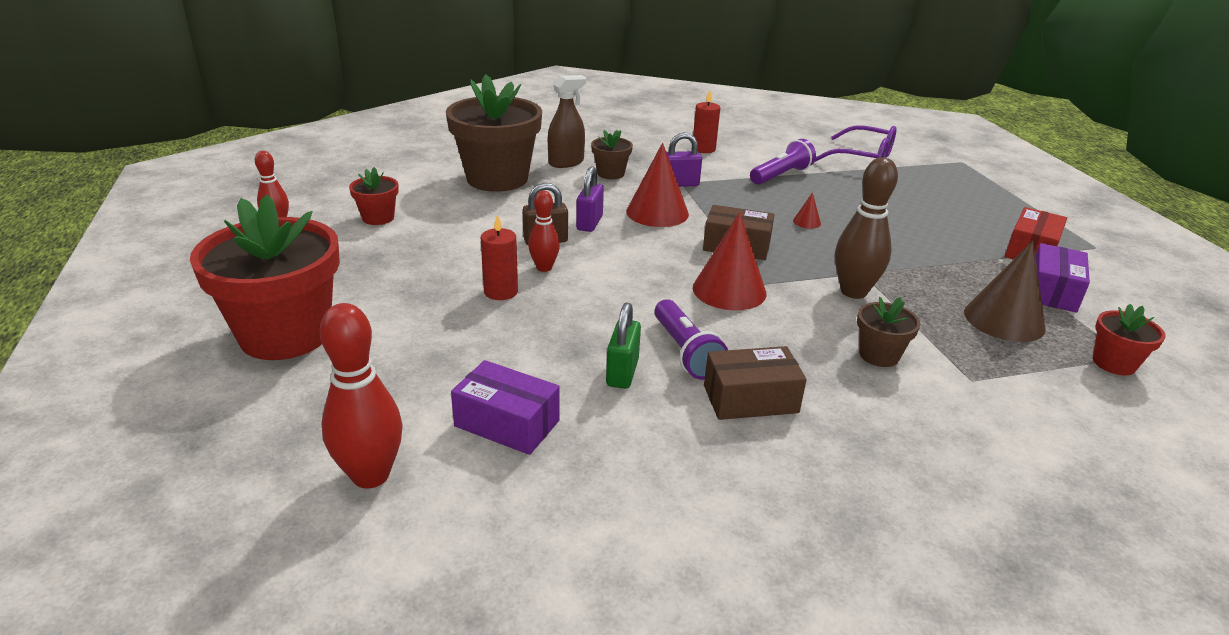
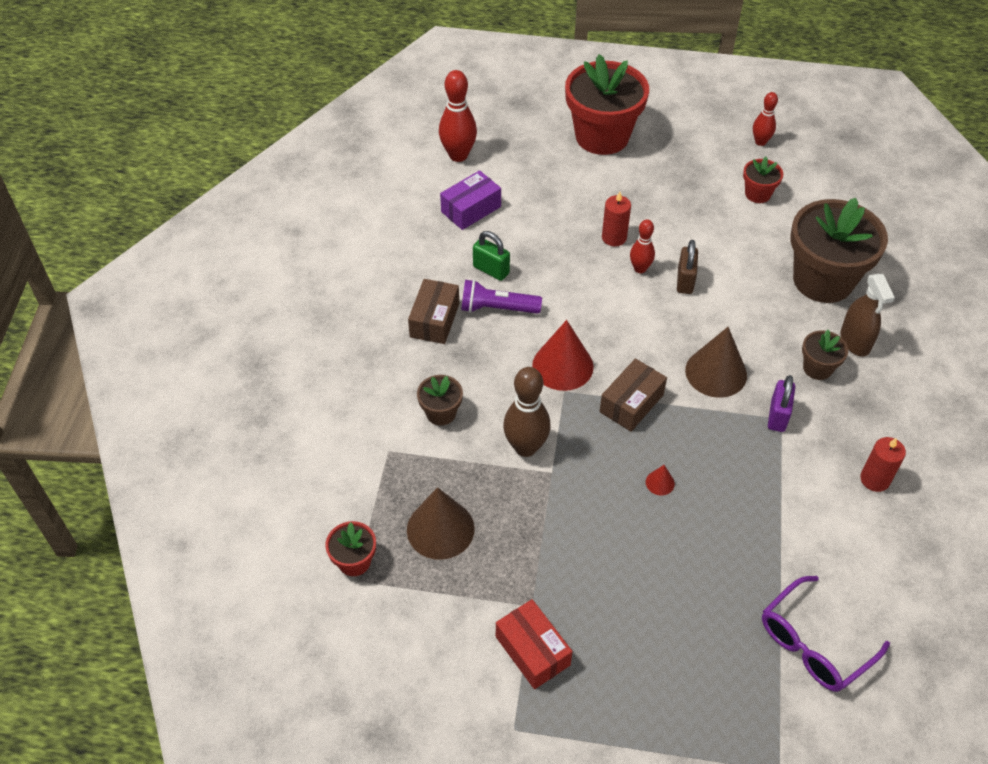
camera: 115 degrees right, 20 degrees up
purple padlock [576,166,604,232] -> none
red cone [626,143,689,227] -> brown cone [685,327,747,398]
purple flashlight [750,139,816,185] -> none
purple box [1035,243,1090,313] -> none

